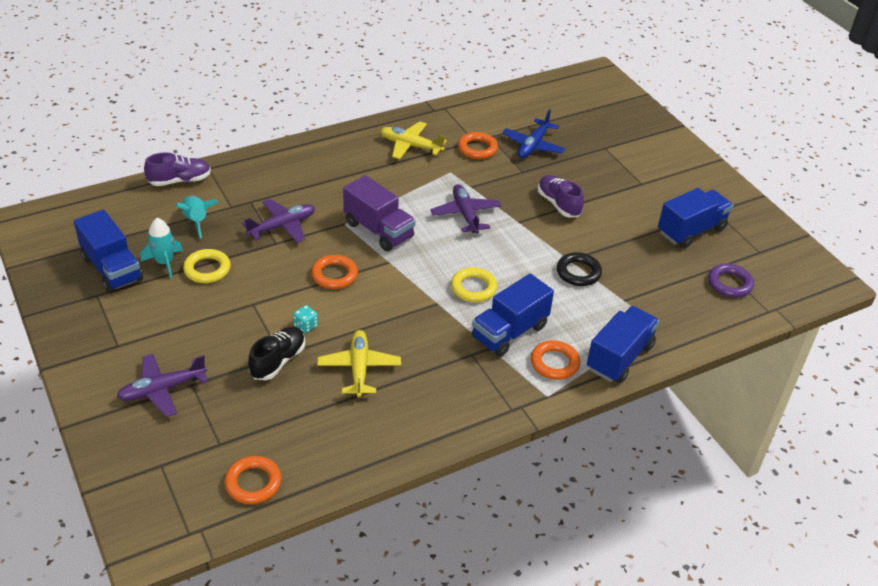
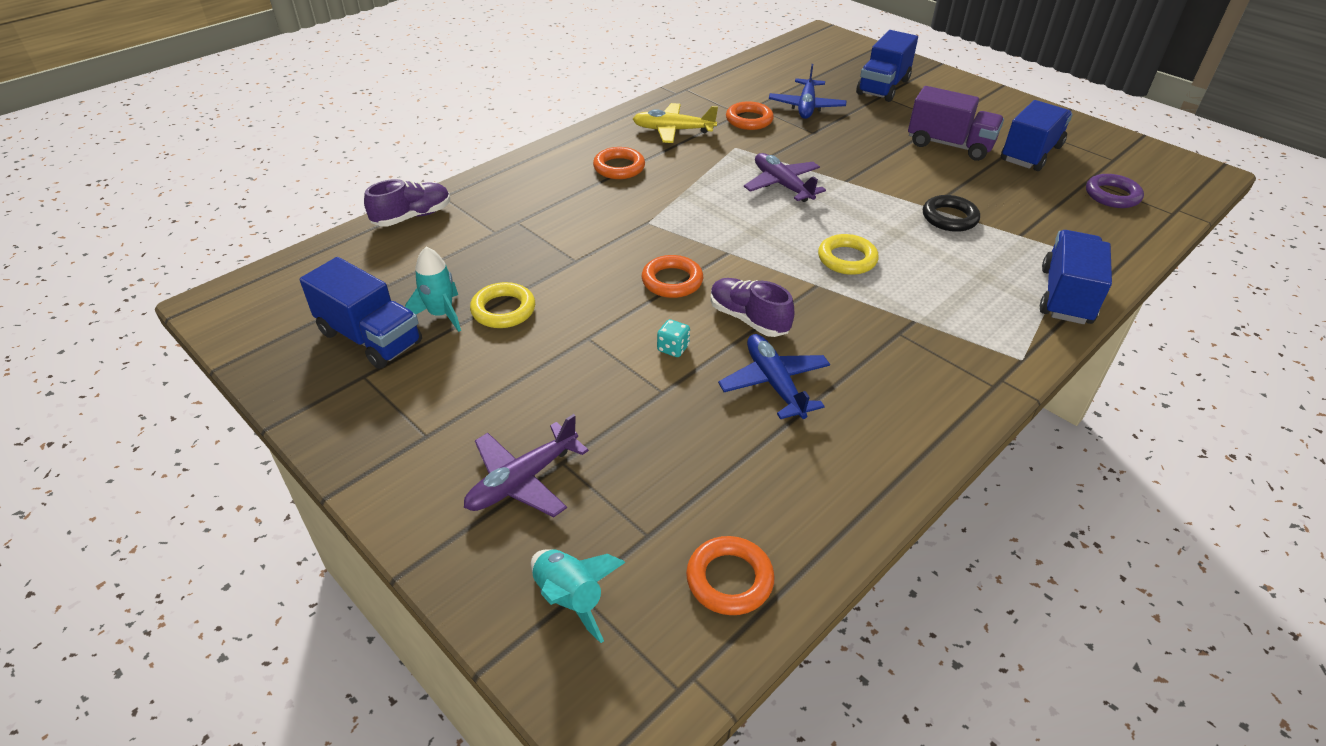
camera: 15 degrees left, 0 degrees up
turquoise rocket [176,195,219,238] -> turquoise rocket moved to [531,549,626,643]
purple plane [242,199,315,243] -> none
black shoe [248,327,305,380] -> none
yellow plane [317,330,401,397] -> blue plane [718,334,830,419]
purple truck [343,175,416,251] -> purple truck moved to [908,86,1004,161]
blue truck [472,274,554,357] -> blue truck moved to [856,30,918,102]
orange ring [531,340,580,380] -> orange ring moved to [593,147,645,179]
purple shoe [538,175,584,217] -> purple shoe moved to [710,278,794,337]

